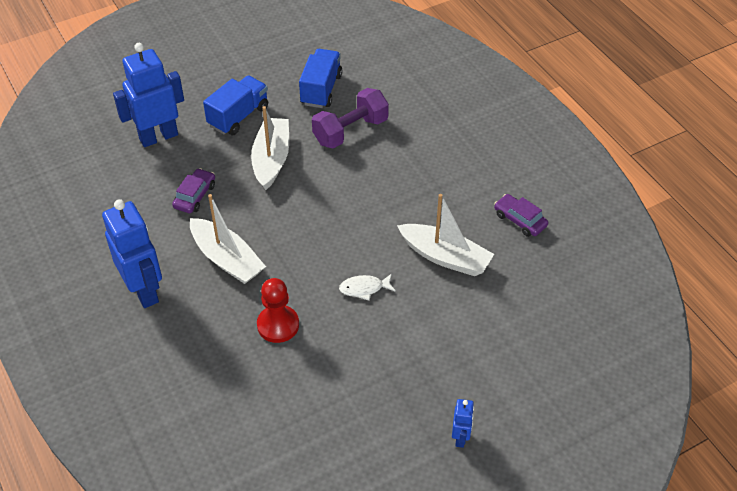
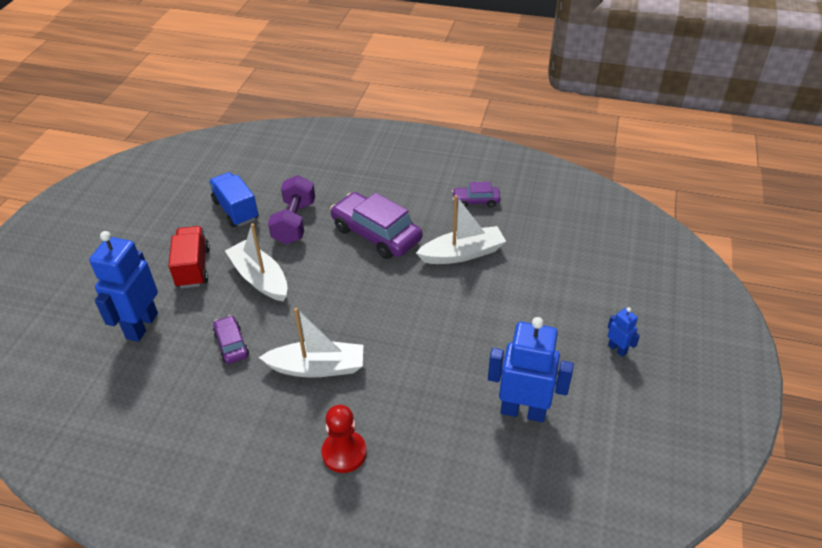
camera: 45 degrees left, 5 degrees down
blue robot [102,199,162,308] -> blue robot moved to [488,317,574,422]
blue truck [203,75,268,135] -> red truck [169,226,210,288]
red pawn [257,278,299,343] -> red pawn moved to [322,405,367,473]
white fish [339,273,396,300] -> none
none -> purple car [330,192,422,259]

